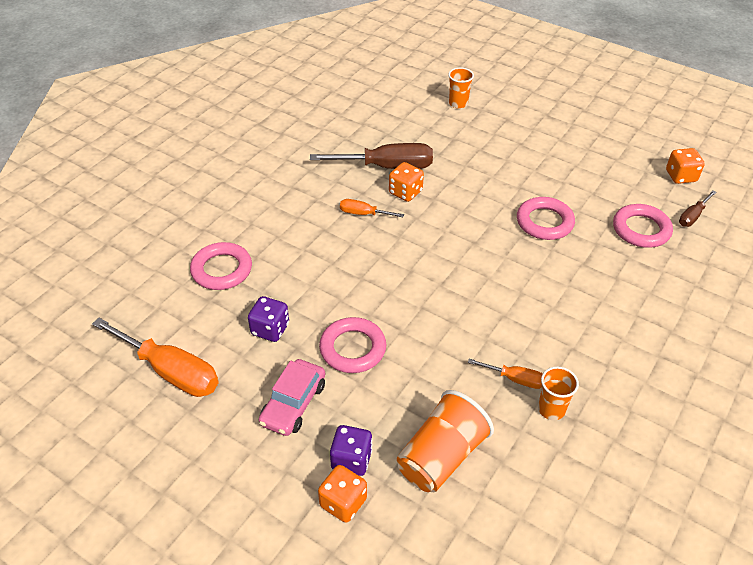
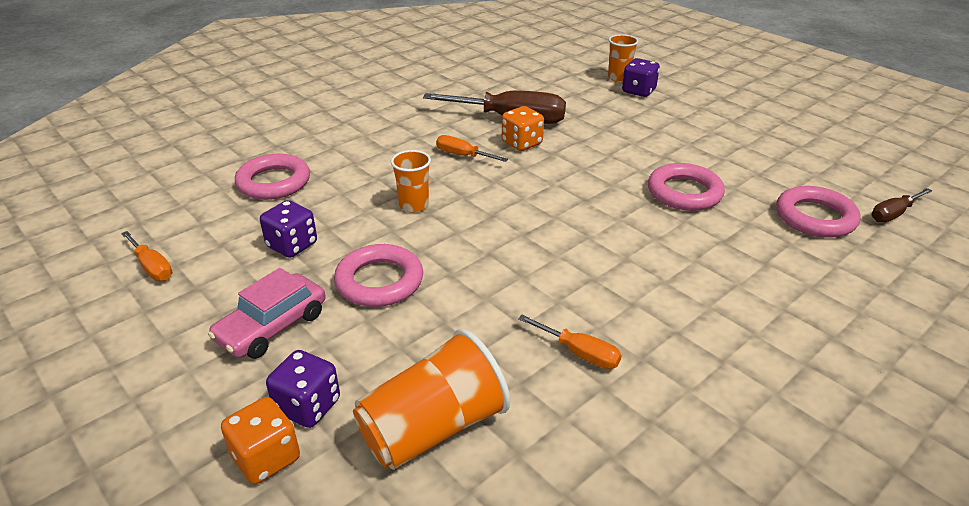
camera: 15 degrees right, 10 degrees down
orange screwdriver [92,318,219,397] -> orange screwdriver [121,231,172,281], size x0.50
orange cup [538,366,579,420] -> orange cup moved to [391,150,431,213]
orange dice [666,148,705,184] -> none
none -> purple dice [622,58,660,97]

